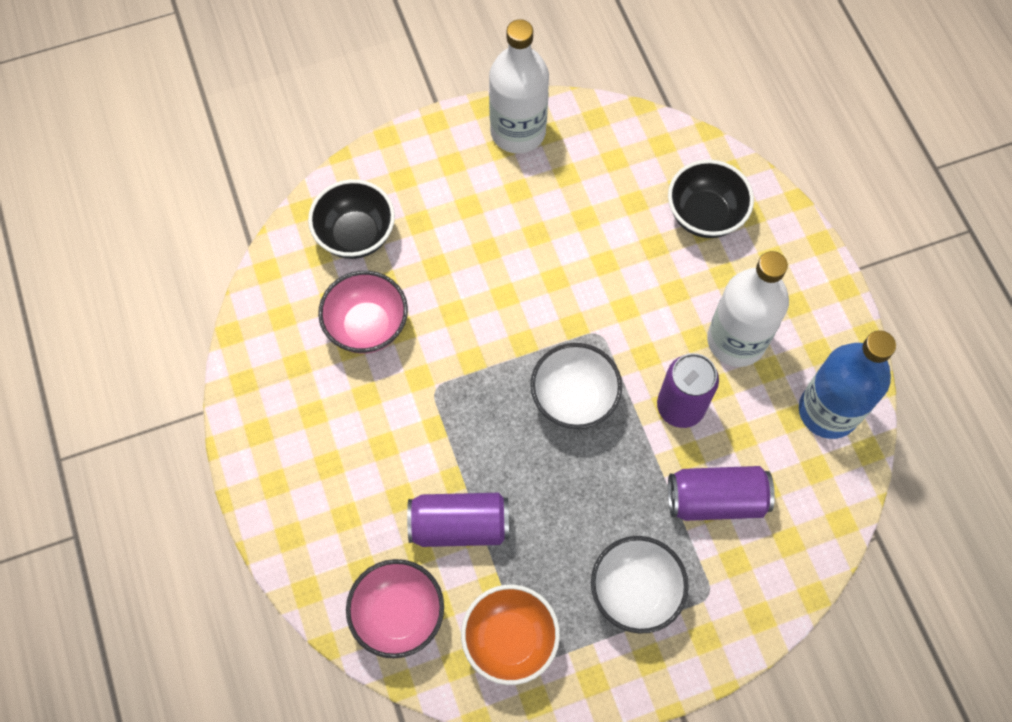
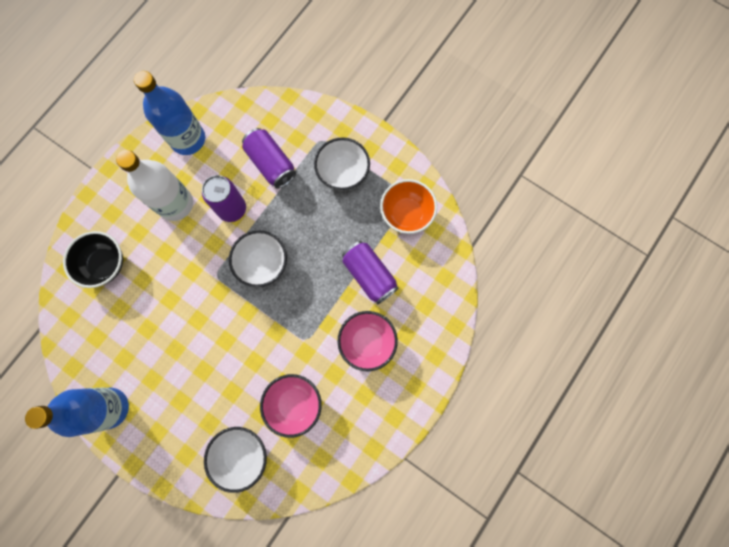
camera: 125 degrees left, 10 degrees up
black bowl [308,179,395,259] -> white bowl [204,427,267,493]
pink bowl [346,559,444,658] -> pink bowl moved to [337,311,398,371]
white bottle [489,19,549,154] -> blue bottle [25,388,129,437]

